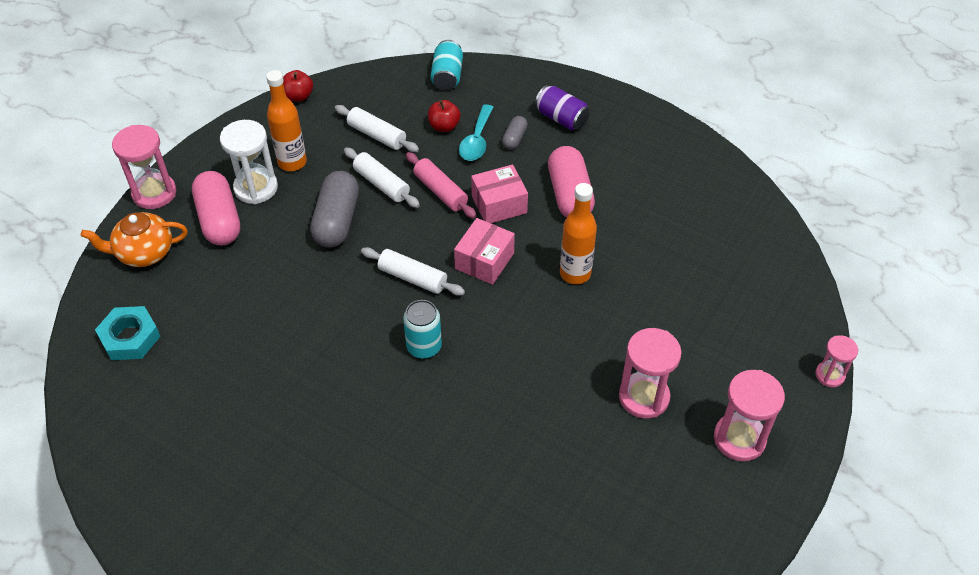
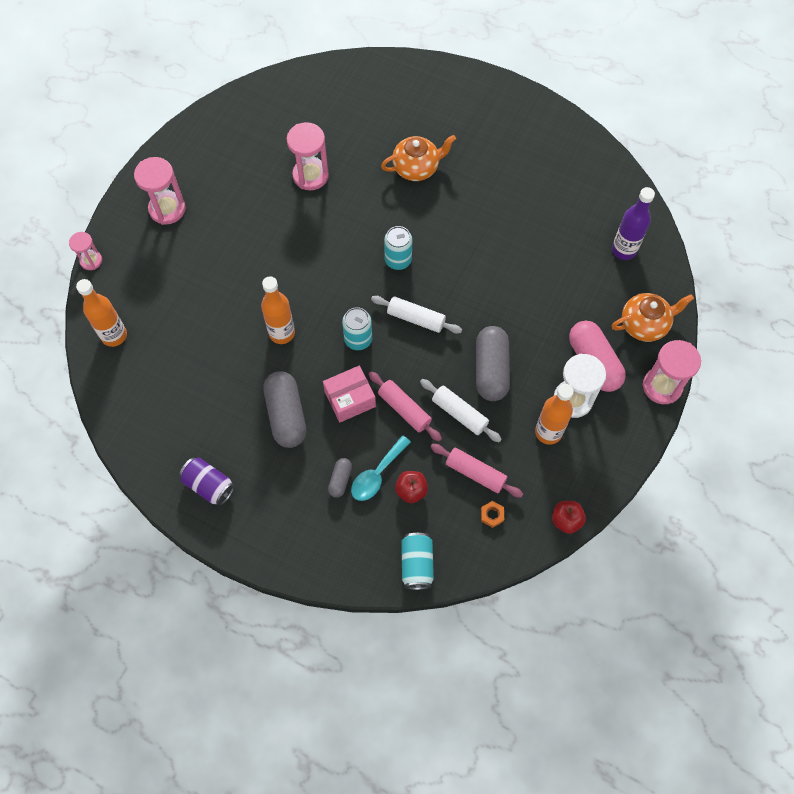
camera: 175 degrees right, 15 degrees up
turquoise nut [95,306,160,360] -> purple bottle [612,187,655,260]
white rolling pin [335,105,419,152] -> pink rolling pin [431,444,523,498]
pink box [454,218,515,285] -> turquoise can [342,307,372,350]
turquoise spoon [459,104,494,161] -> turquoise spoon turned 150 degrees counterclockwise [351,435,411,501]
purple can [535,85,590,130] -> purple can moved to [179,458,235,506]
pink capsule [548,146,595,218] -> grey capsule [264,371,306,448]
pink hourglass [619,328,681,419] -> pink hourglass moved to [286,122,329,191]
none -> orange bottle [76,279,127,347]
none -> orange teapot [381,135,456,181]
none -> orange nut [481,501,504,528]

